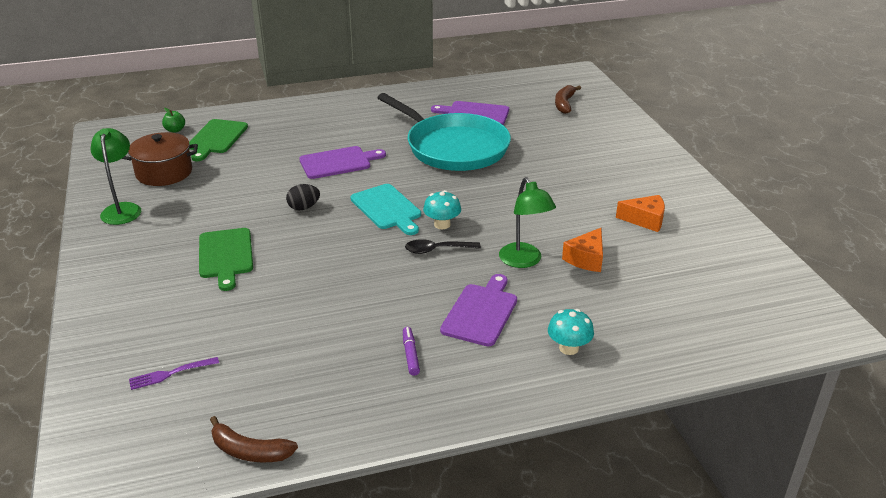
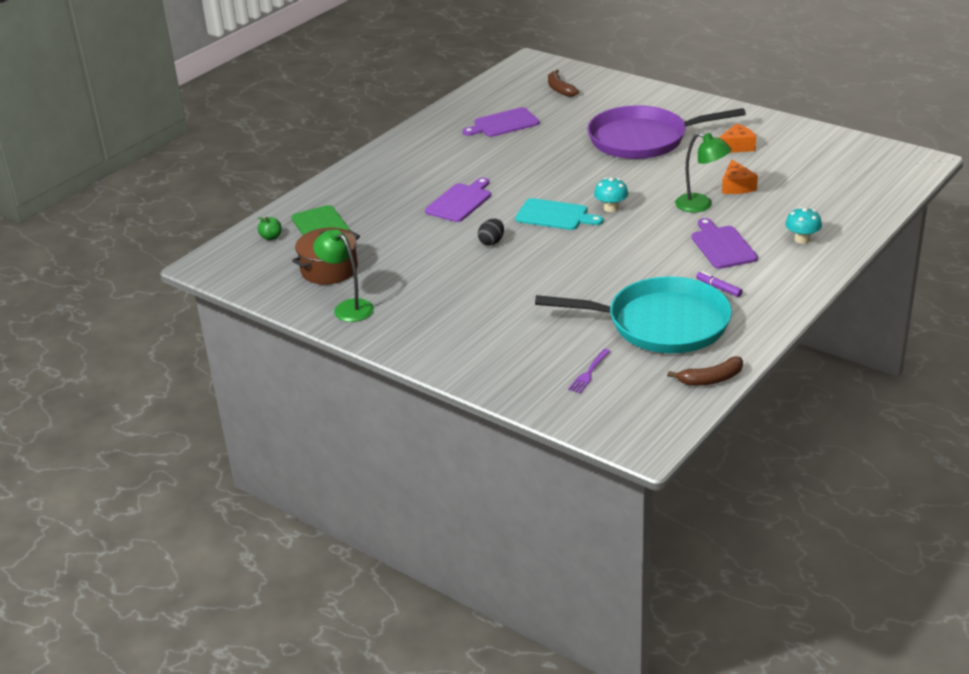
camera: 35 degrees left, 0 degrees up
green cutting board [199,228,253,291] -> none
turquoise pan [377,93,511,171] -> turquoise pan moved to [535,277,732,353]
black spoon [405,239,481,254] -> none
none -> purple pan [587,105,746,159]

